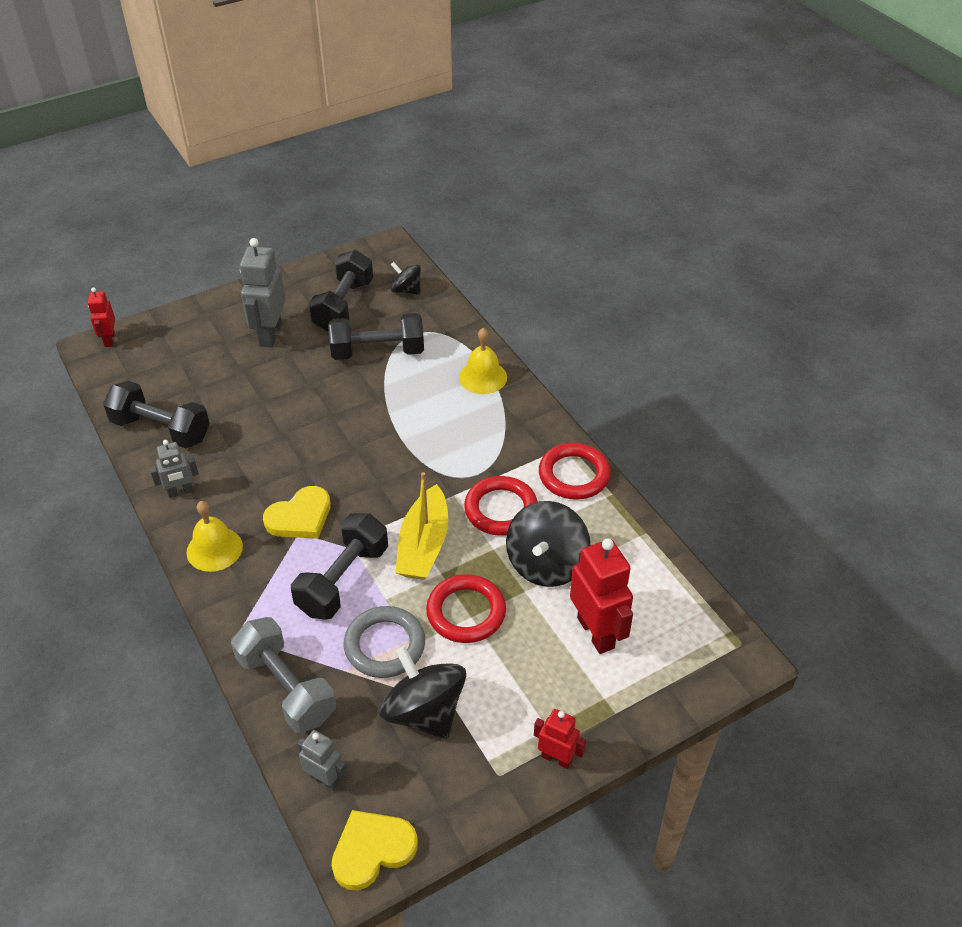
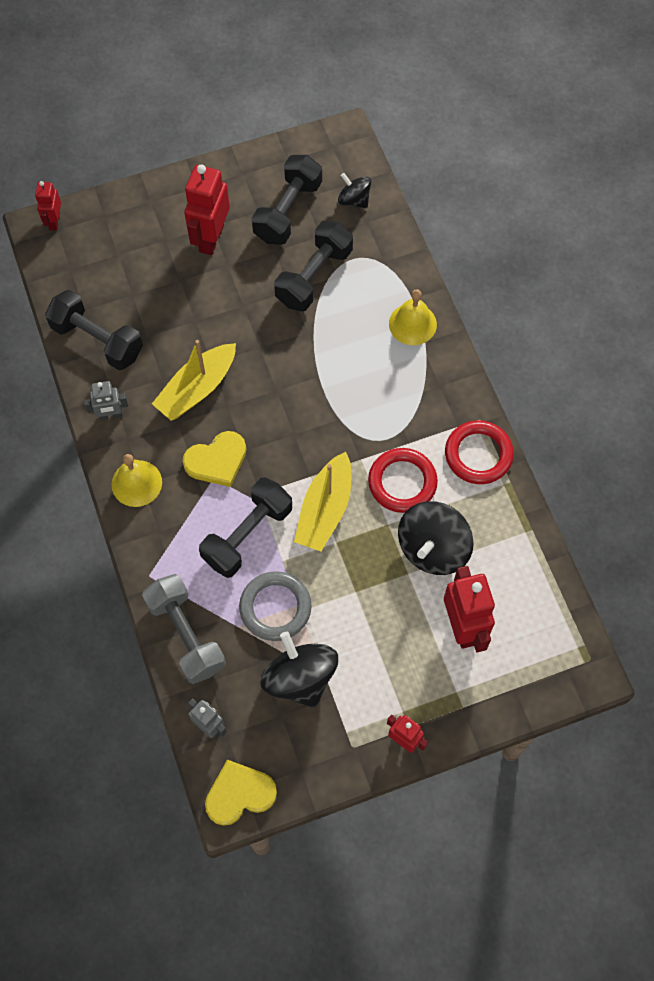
camera: 10 degrees right, 20 degrees up
grey robot [240,238,286,348] -> red robot [184,165,230,255]
black dumbbell [328,313,424,360] -> black dumbbell turned 60 degrees counterclockwise [274,220,353,311]
red ring [426,574,506,643] -> none
none -> yellow boat [152,340,236,421]

